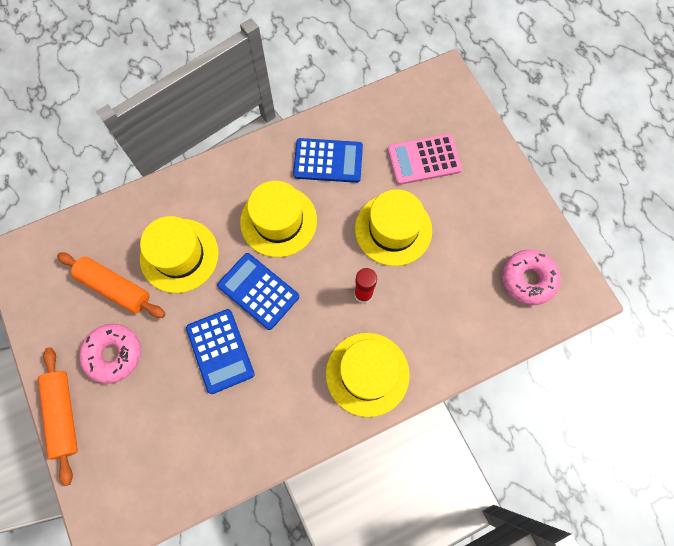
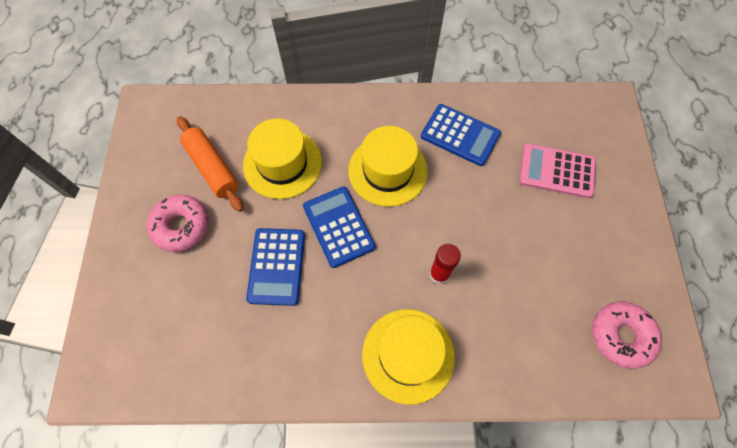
camera: 25 degrees right, 5 degrees down
orange rolling pin [38,347,78,486] -> none
yellow hat [355,189,432,266] -> none

